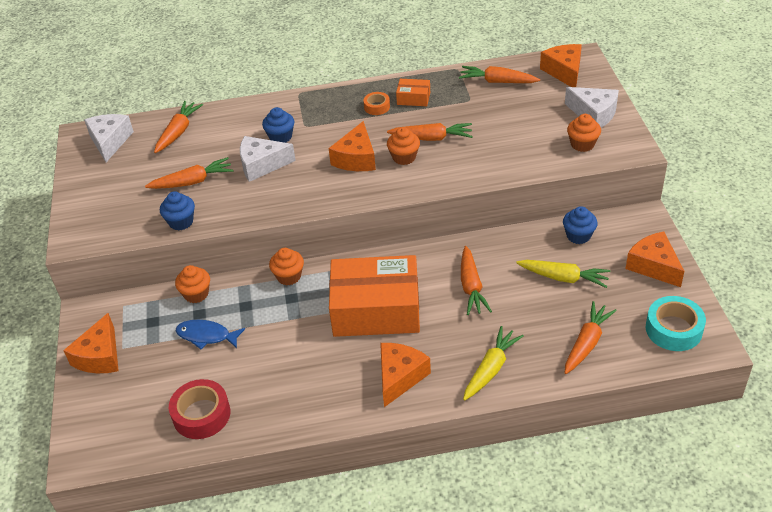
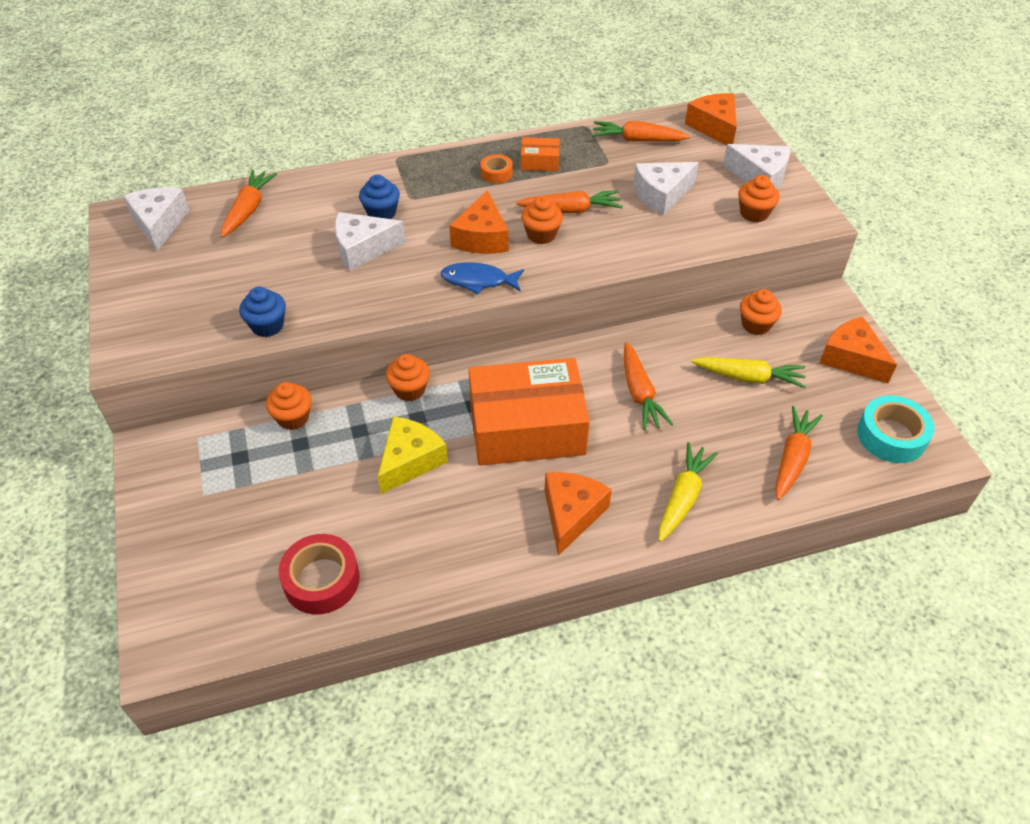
camera: 10 degrees left, 5 degrees up
orange cheese [63,313,119,373] -> none
orange carrot [145,157,233,189] -> none
blue fish [176,320,245,349] -> blue fish moved to [440,262,524,294]
blue cupcake [563,206,598,244] -> orange cupcake [740,289,782,335]
none -> yellow cheese [378,416,448,494]
none -> white cheese [633,162,699,215]

